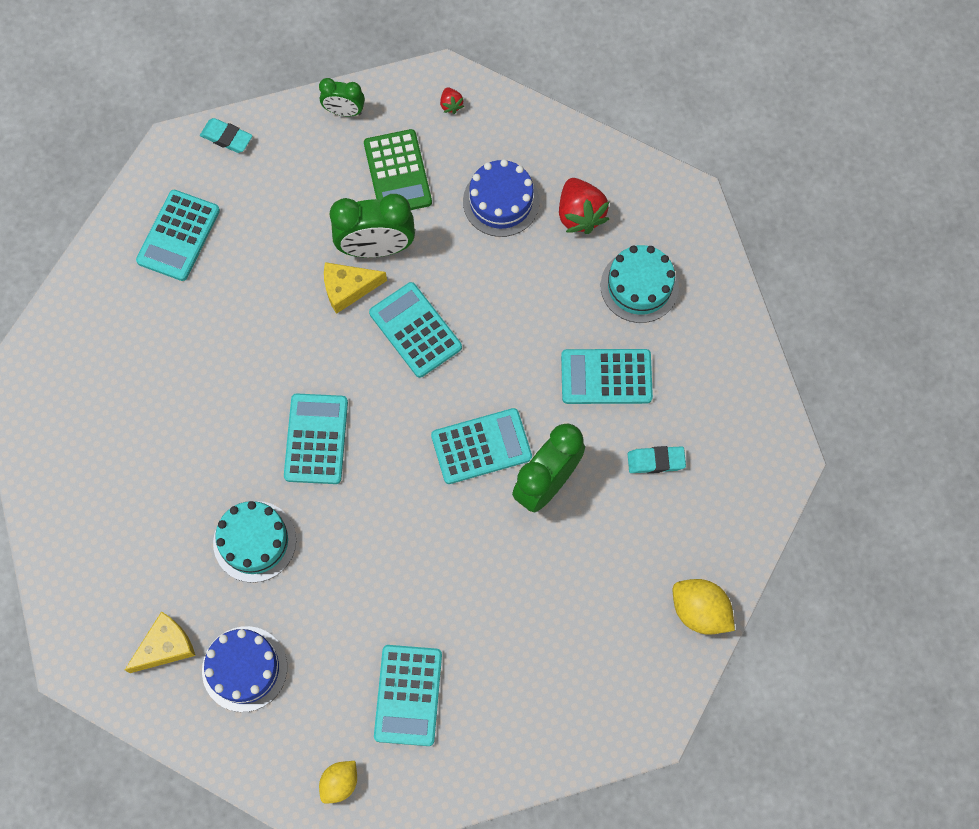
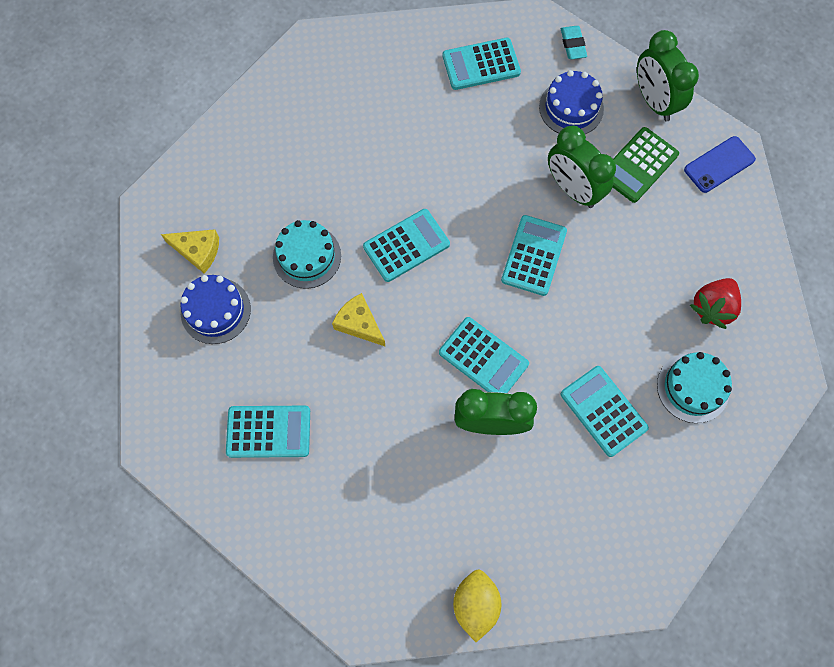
camera: 55 degrees right, 0 degrees up
green clock [319,78,365,116] -> green clock [637,30,699,121], size x1.78
yellow lemon [319,761,357,804] -> none
yellow cheese [324,262,387,314] -> yellow cheese moved to [332,293,386,347]
turquoise calculator [374,645,442,746] -> turquoise calculator turned 150 degrees counterclockwise [226,406,310,458]
red strawberry [440,87,464,114] -> blue phone [684,136,756,193]
blue cake [463,159,540,237] -> blue cake moved to [539,70,604,134]
turquoise eraser [628,446,686,473] -> none

